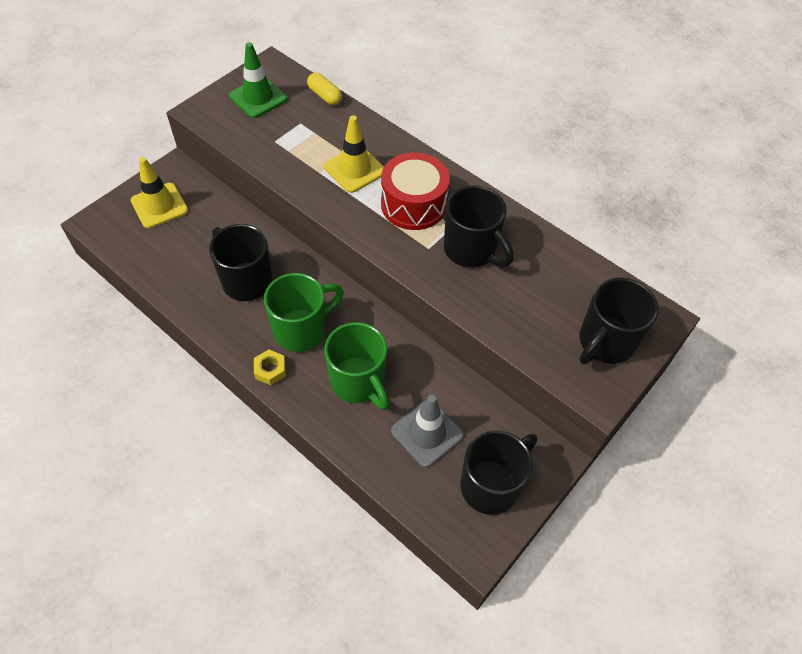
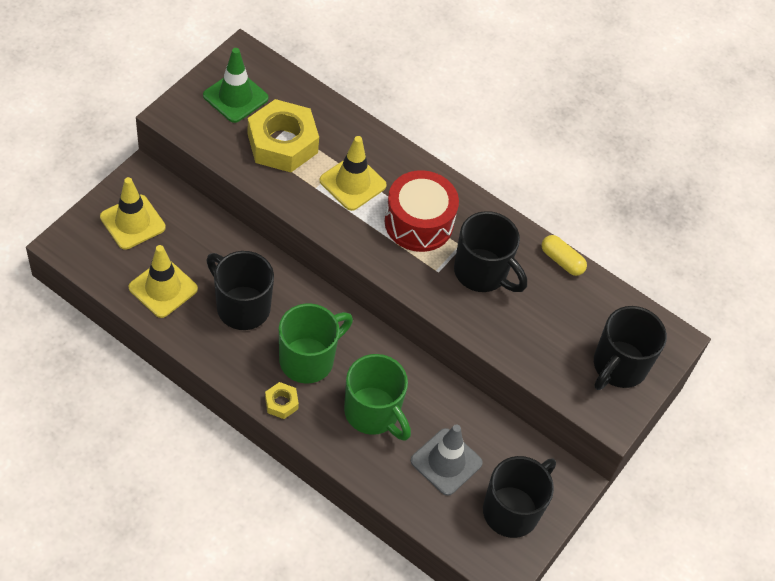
camera: 10 degrees left, 0 degrees up
yellow capsule [307,73,342,105] -> yellow capsule moved to [542,235,587,276]
none -> yellow traffic cone [129,245,198,318]
none -> yellow nut [248,99,319,172]

